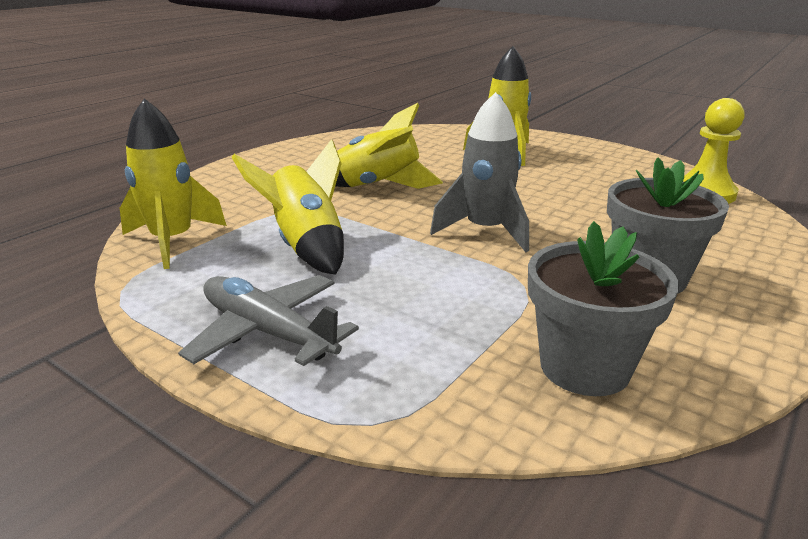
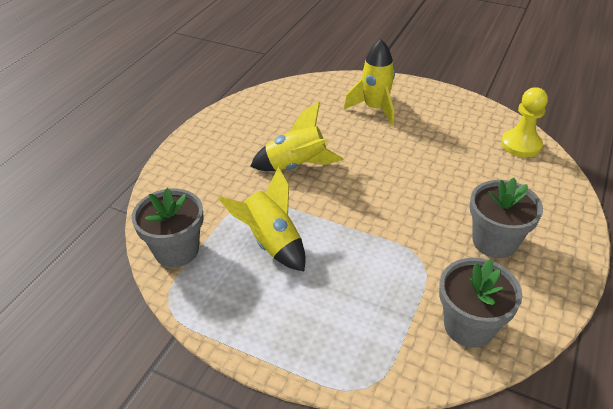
camera: 10 degrees left, 15 degrees up
yellow rocket [120,98,227,269] -> grey flower pot [132,188,204,267]
grey plane [178,275,359,366] -> none
grey rocket [430,92,529,252] -> none

